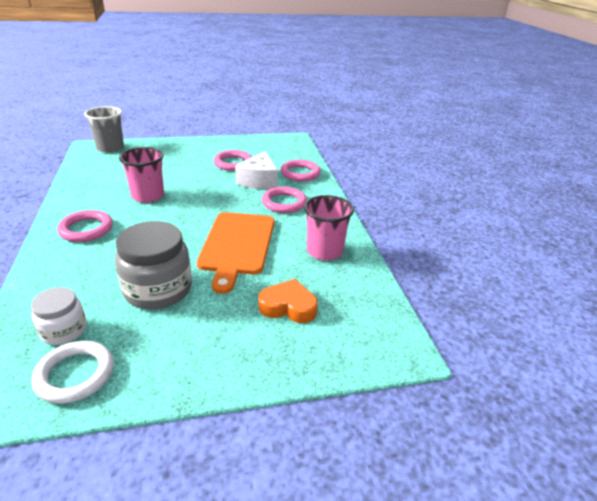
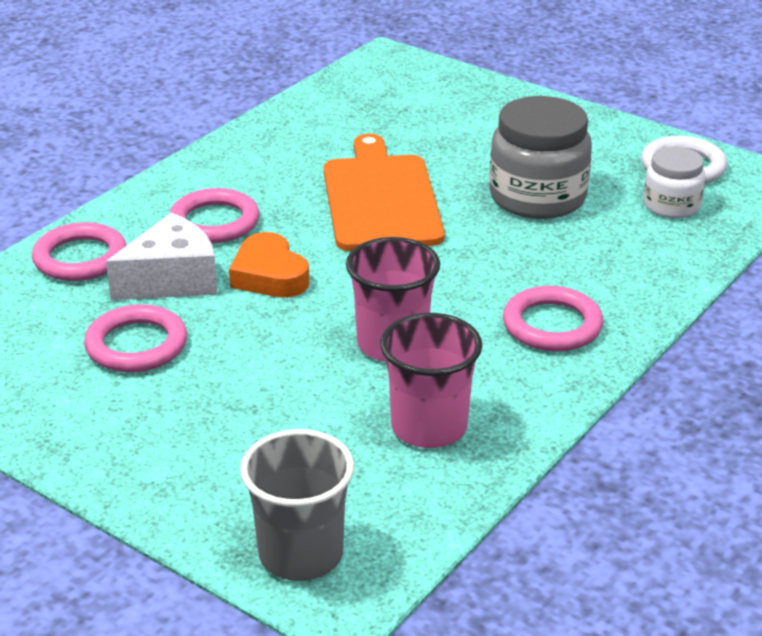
camera: 130 degrees left, 0 degrees up
orange cutting board [197,212,274,294] -> orange cutting board turned 60 degrees counterclockwise [324,134,445,251]
orange heart [258,279,318,323] -> orange heart moved to [229,232,309,298]
pink cup [304,195,354,261] -> pink cup moved to [380,313,482,448]

